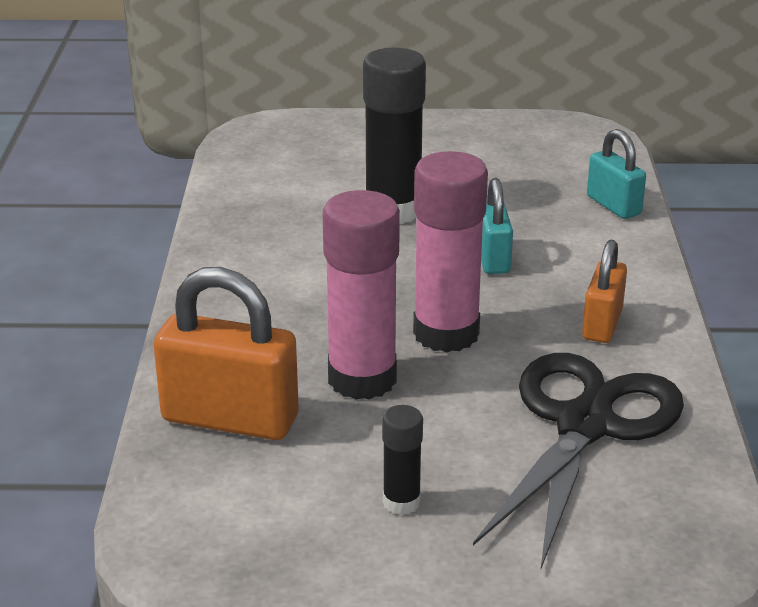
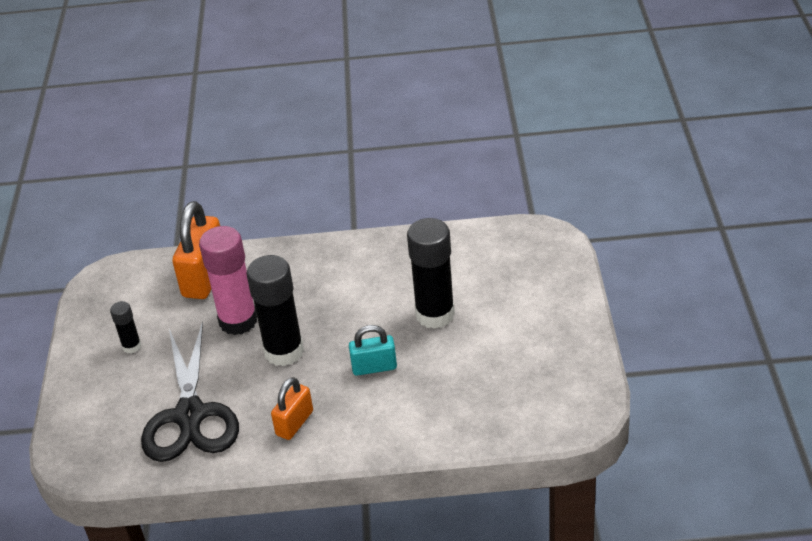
camera: 90 degrees right, 10 degrees up
pink glue stick [413,151,488,353] -> black glue stick [247,255,304,366]
black scissors [473,353,684,569] -> black scissors turned 60 degrees clockwise [141,321,239,462]
orange padlock [582,240,627,343] -> orange padlock turned 75 degrees counterclockwise [271,377,313,440]
turquoise padlock [587,129,646,219] -> none

